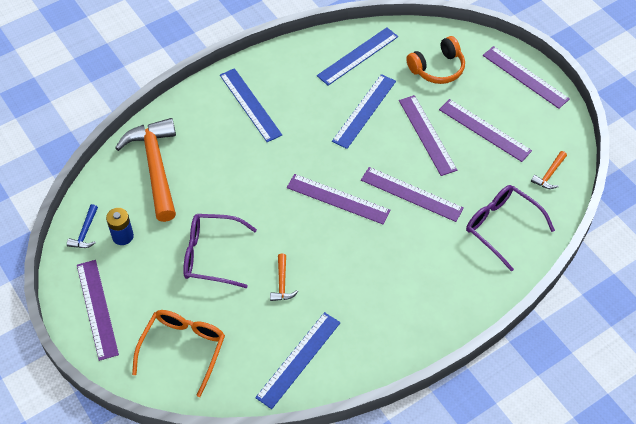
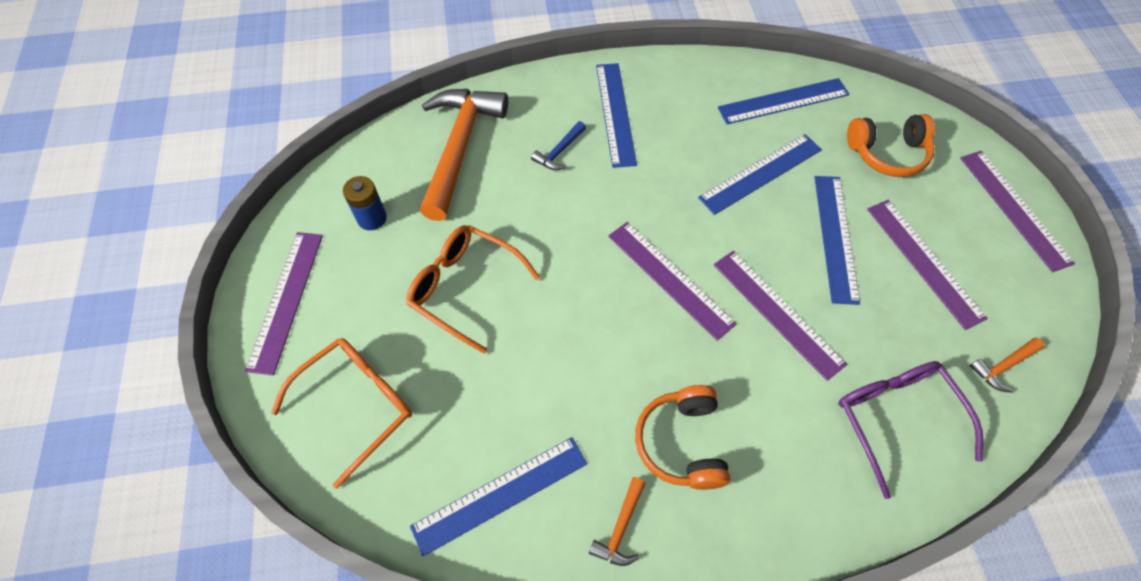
camera: 25 degrees right, 5 degrees up
blue hammer [67,204,98,248] -> blue hammer moved to [531,121,586,170]
purple glasses [183,214,257,288] -> orange glasses [406,225,540,354]
orange hammer [270,254,298,301] -> orange hammer moved to [589,477,646,566]
purple ruler [399,95,457,176] -> blue ruler [815,176,860,305]
none -> orange headphones [635,385,730,490]

